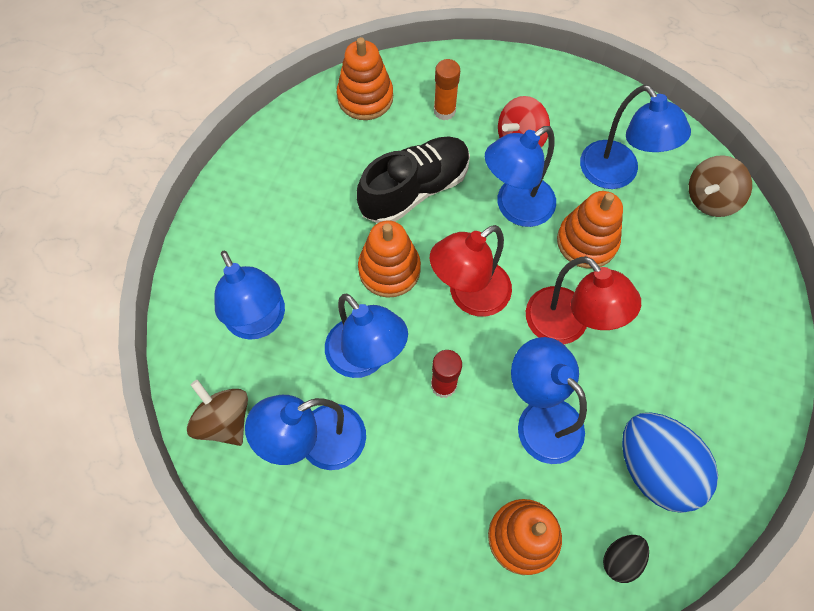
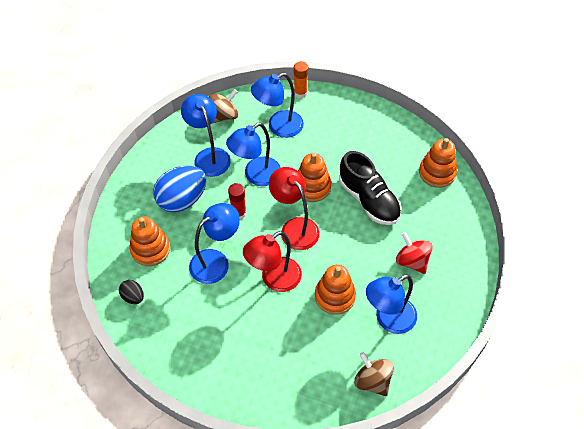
camera: 90 degrees right, 10 degrees down
orange glue stick [434,59,460,120] -> orange glue stick moved to [294,61,308,98]
blue lamp [485,126,556,227] -> none
blue egg [622,413,718,513] -> blue egg moved to [153,166,206,212]

